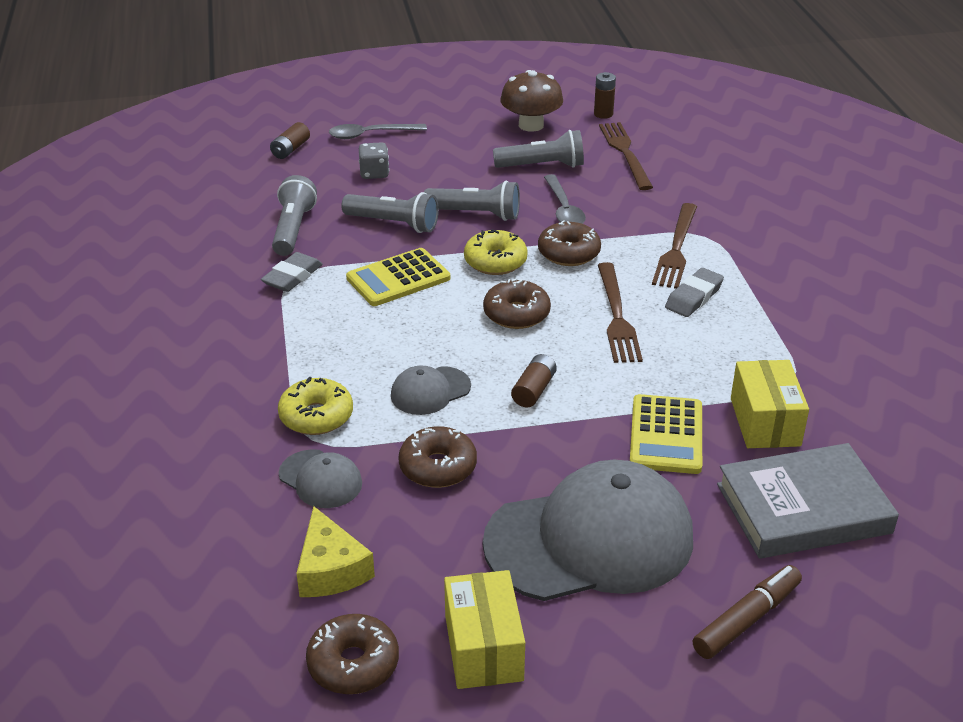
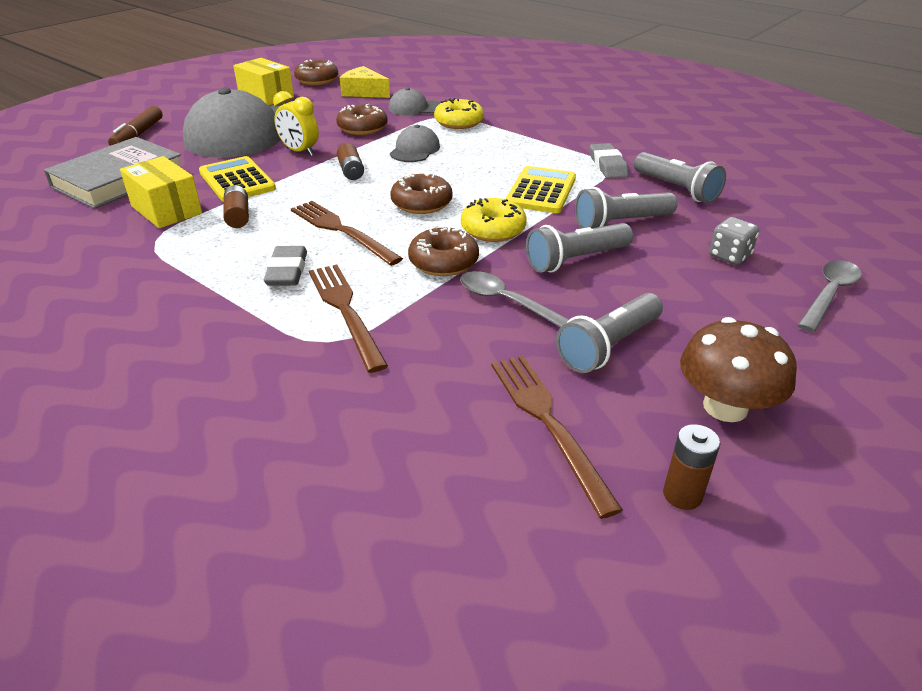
camera: 140 degrees right, 0 degrees up
brown battery [270,122,310,159] -> brown battery moved to [223,185,249,228]
brown fork [599,122,653,190] -> brown fork turned 150 degrees counterclockwise [491,356,623,519]
none -> yellow clock [273,91,319,156]

